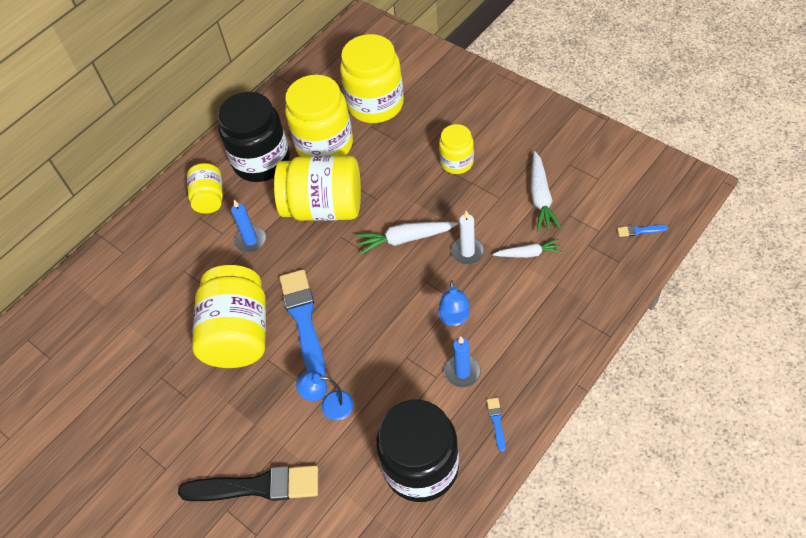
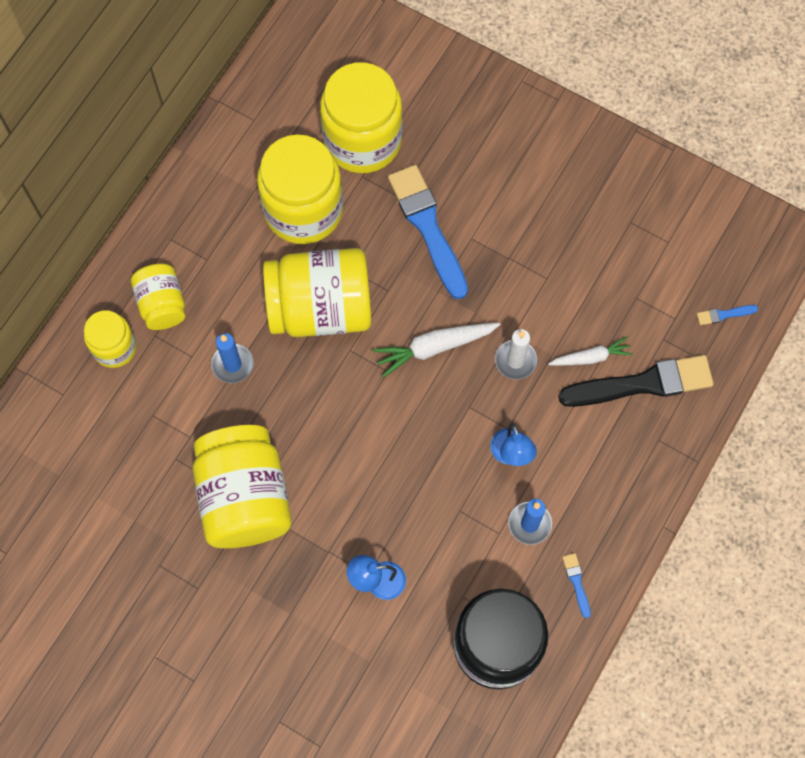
camera: 15 degrees left, 15 degrees up
black brush [178,465,318,501] -> black brush moved to [558,355,714,407]
black jar [217,92,290,182] -> none
blue brush [279,269,325,377] -> blue brush moved to [388,165,468,299]
yellow jar [439,124,474,174] -> yellow jar moved to [84,310,137,368]
white carrot [531,151,562,232] -> none

